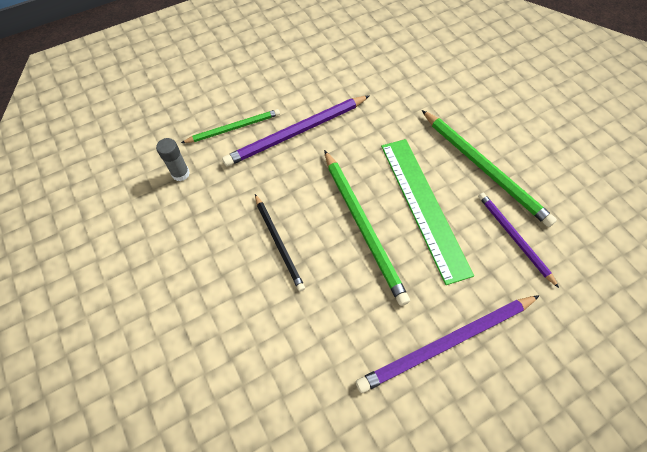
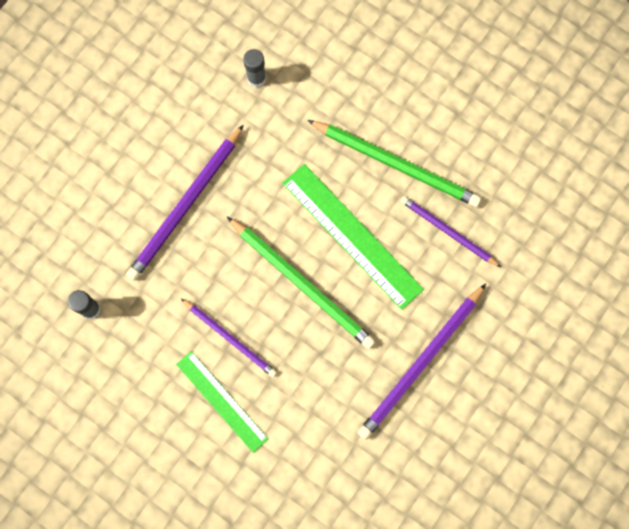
camera: 25 degrees left, 15 degrees up
green pencil [181,109,280,143] -> none
black pencil [255,194,305,291] -> purple pencil [181,299,277,377]
none -> green ruler [176,351,268,453]
none -> grey glue stick [243,49,266,87]

